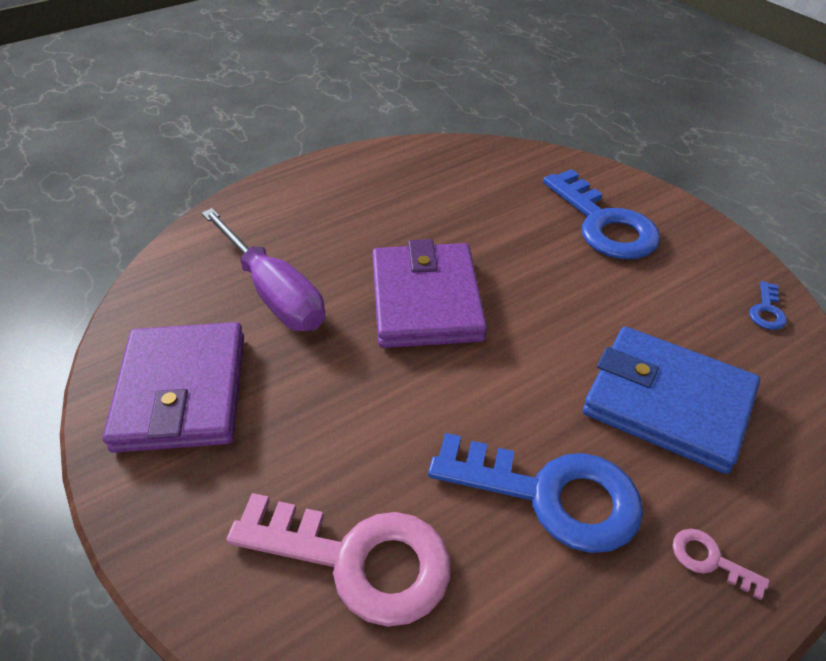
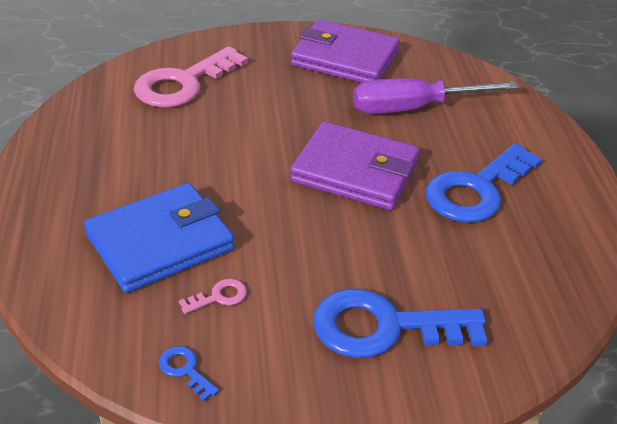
camera: 115 degrees right, 5 degrees down
blue key [428,433,643,553] -> blue key moved to [426,143,542,223]
pink key [672,529,770,600] -> pink key moved to [179,279,247,314]

